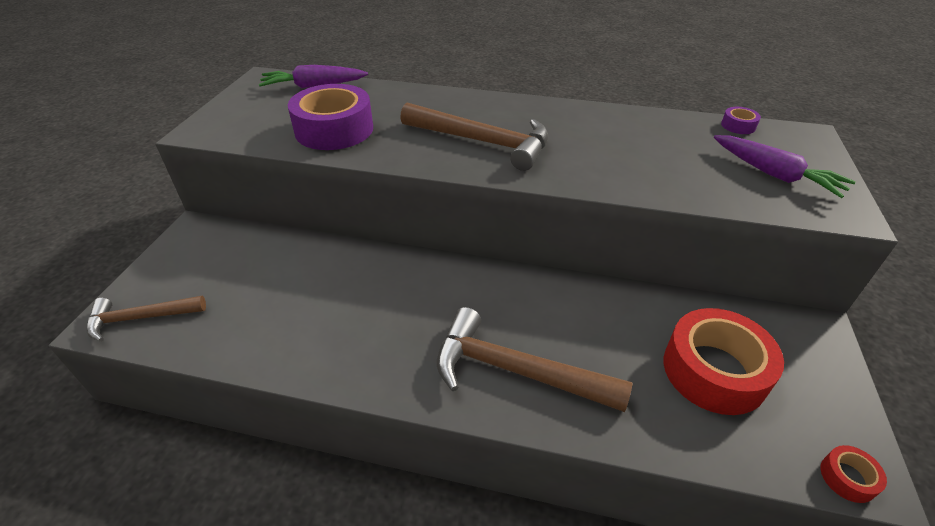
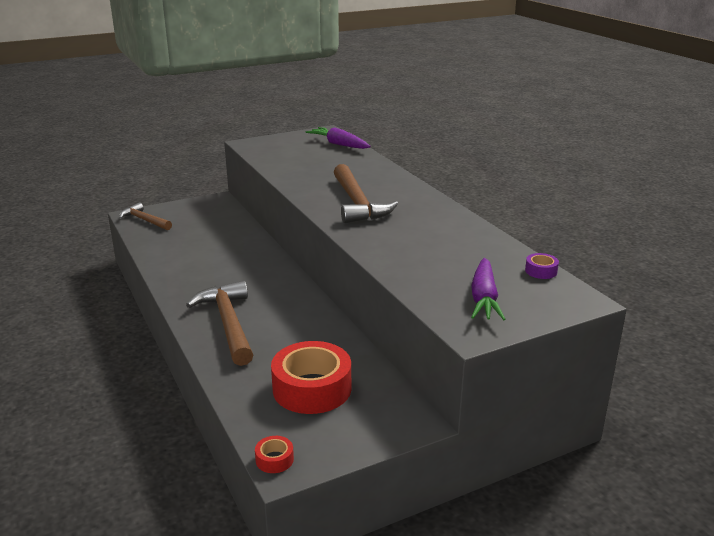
camera: 50 degrees right, 15 degrees down
purple tape [288,84,373,150] -> none

